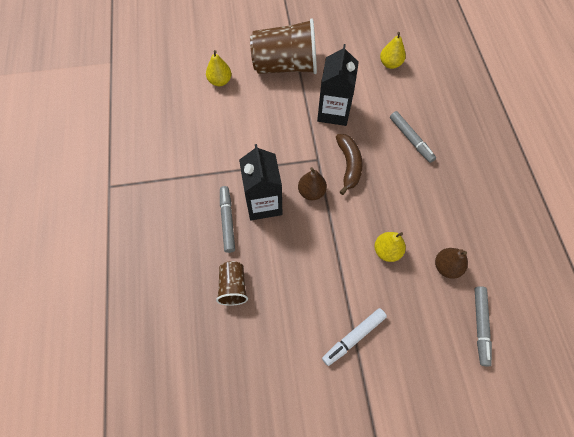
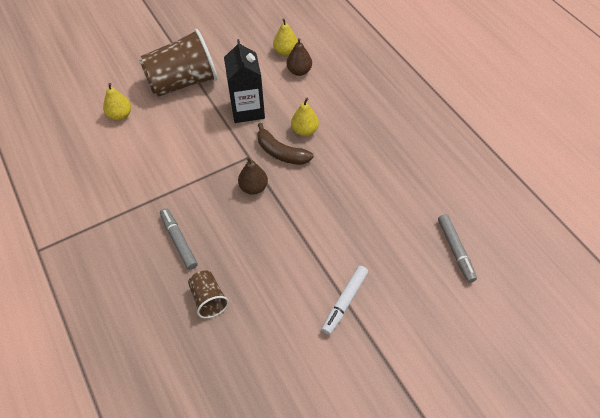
camera: 20 degrees left, 10 degrees down
black carton [239,144,282,220] -> none
brown banana [336,134,363,195] -> brown banana turned 150 degrees clockwise [257,123,314,165]
yellow pear [374,232,406,262] -> yellow pear moved to [291,98,319,136]
grey marker [390,111,436,163] -> none
brown pear [435,248,468,279] -> brown pear moved to [287,38,312,76]

